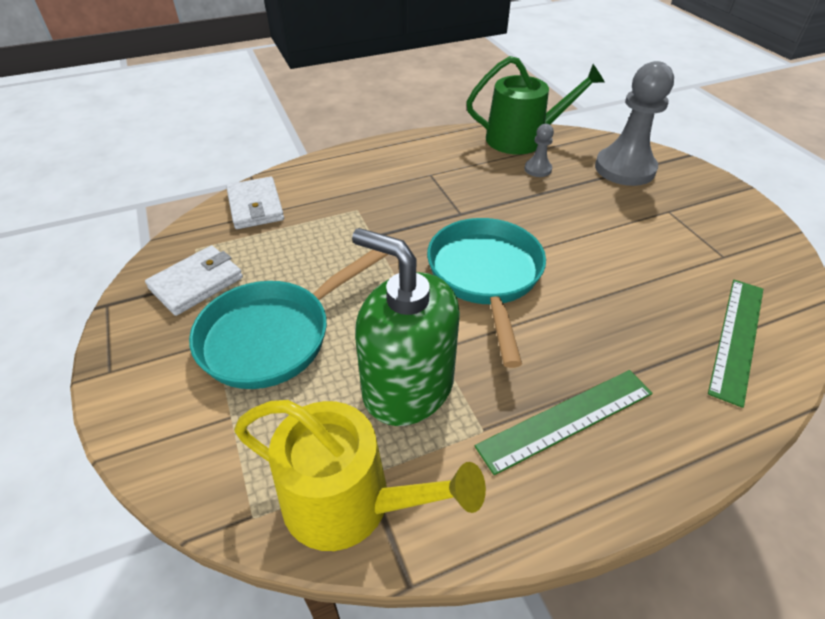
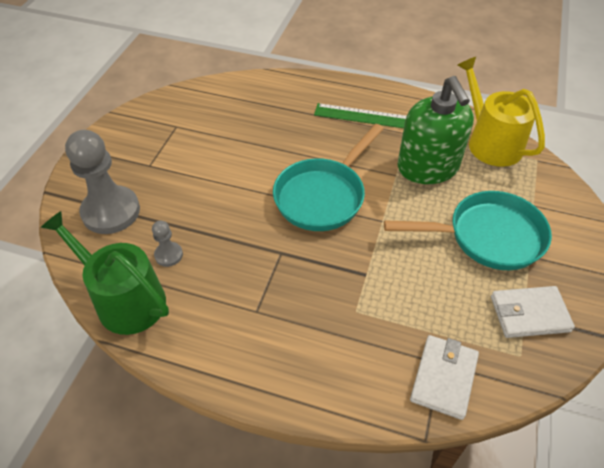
camera: 140 degrees left, 5 degrees up
green ruler [708,280,763,408] -> none

